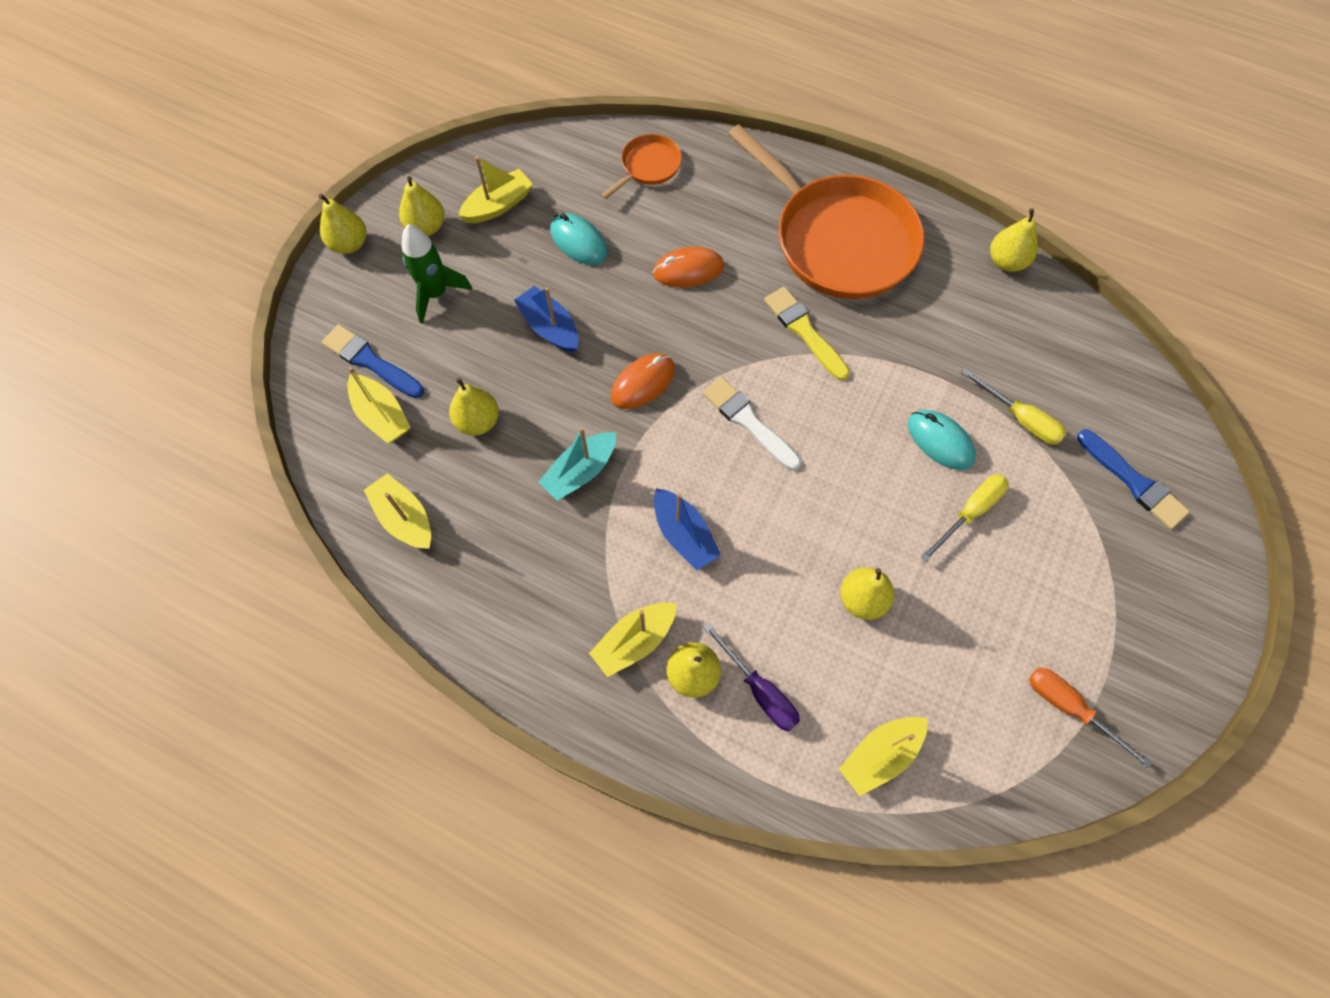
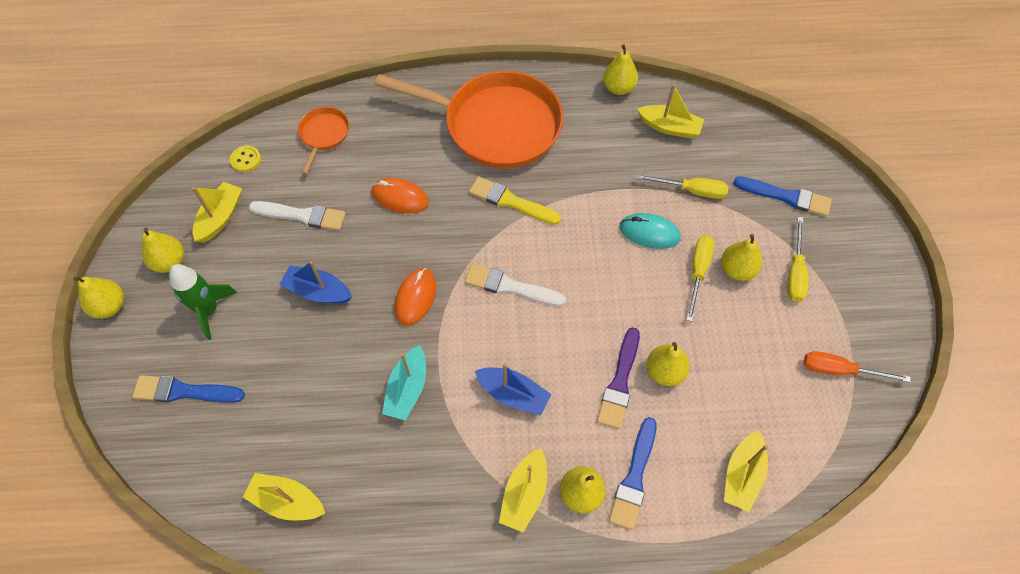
camera: 30 degrees left, 5 degrees down
yellow boat [347,367,411,444] -> yellow boat moved to [637,84,704,138]
yellow pear [449,377,499,436] -> yellow pear moved to [721,234,762,281]
turquoise mouse [550,213,607,265] -> white brush [249,201,346,231]
orange mouse [653,247,724,288] -> orange mouse turned 60 degrees clockwise [371,178,429,213]
purple screwdriver [703,623,800,731] -> blue brush [609,417,657,530]
none -> yellow button [230,146,261,172]
none -> purple brush [597,327,640,429]
none -> yellow screwdriver [787,217,808,302]

